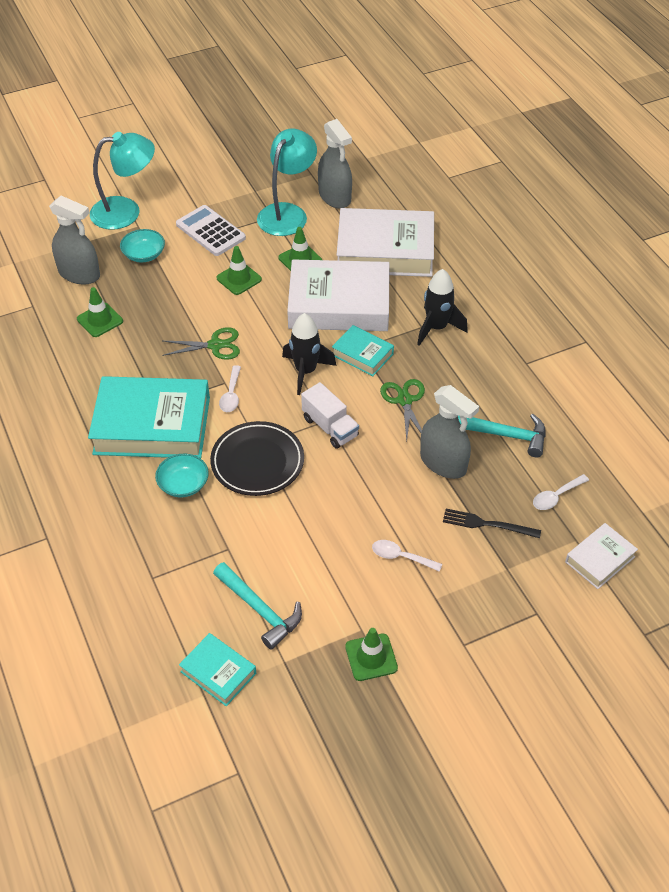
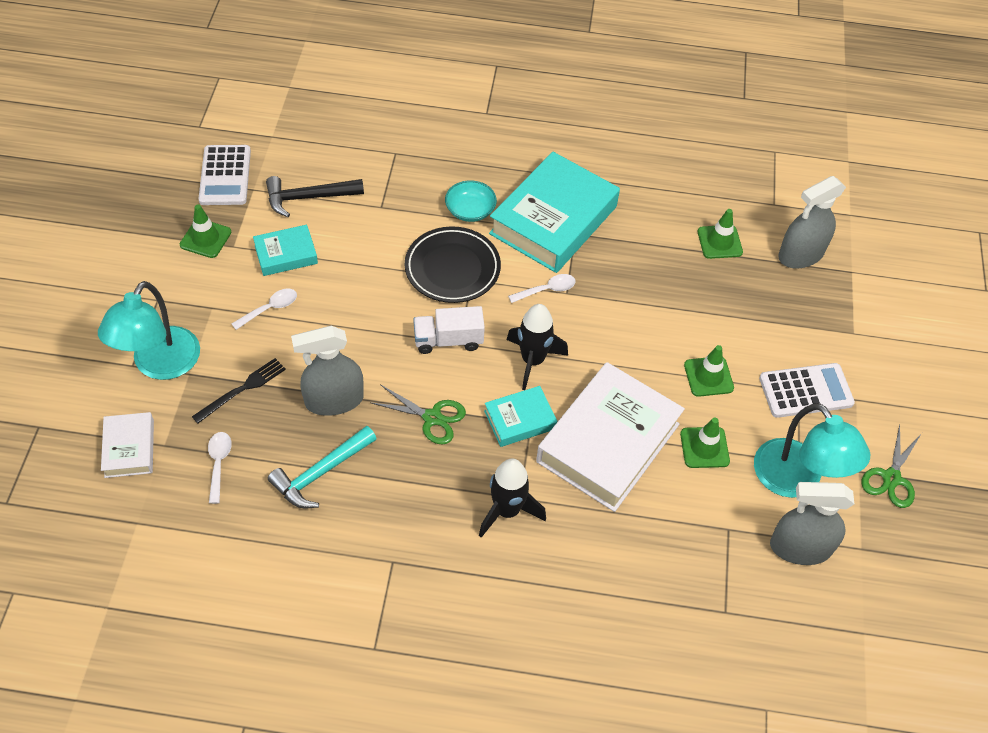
camera: 120 degrees right, 5 degrees up
turquoise lamp [90,132,155,230] -> turquoise lamp moved to [98,281,200,380]
turquoise bowl [120,229,165,262] -> none
green scissors [162,327,240,360] -> green scissors moved to [862,424,922,508]
turquoise book [179,633,256,706] -> turquoise book moved to [253,225,318,276]
turquoise hammer [213,562,302,650] -> black hammer [266,176,364,217]
white spoon [219,365,241,412] -> white spoon turned 120 degrees clockwise [508,274,576,303]
white book [337,208,434,277] -> none
none -> white calculator [198,145,251,205]

